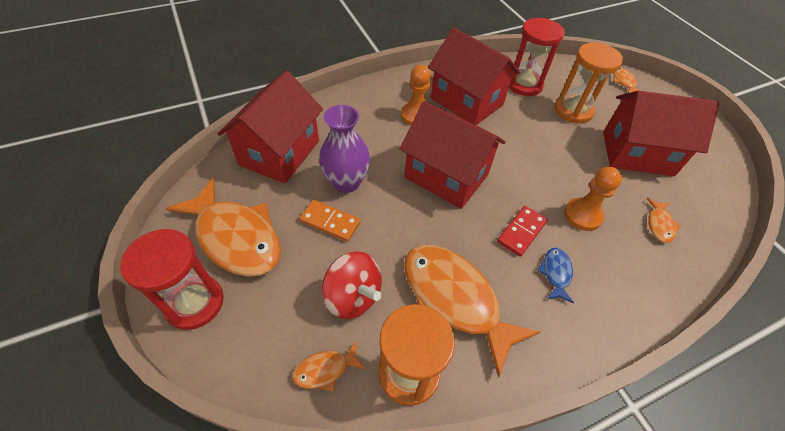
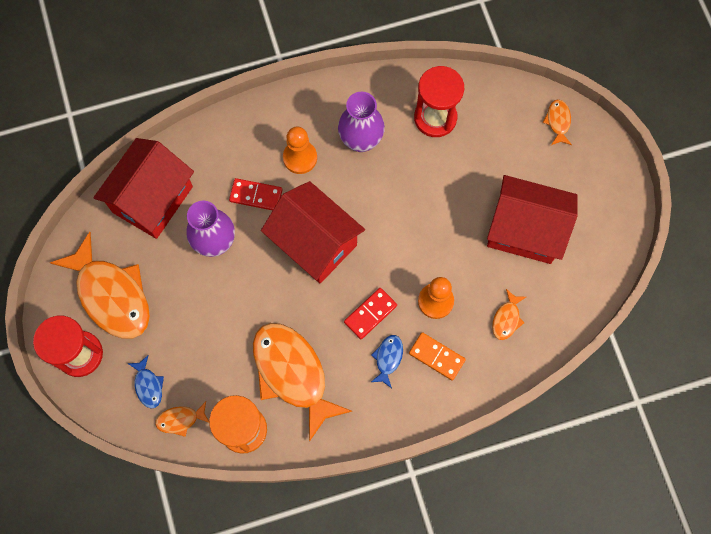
camera: 10 degrees right, 20 degrees up
orange domino [299,200,361,242] -> orange domino moved to [409,332,466,381]
red spinning top [322,251,382,319] -> none
red house [428,28,520,125] -> purple vase [338,92,385,152]
orange hourglass [554,43,623,124] -> none
none -> blue fish [127,355,164,408]
none -> red domino [229,178,282,210]

